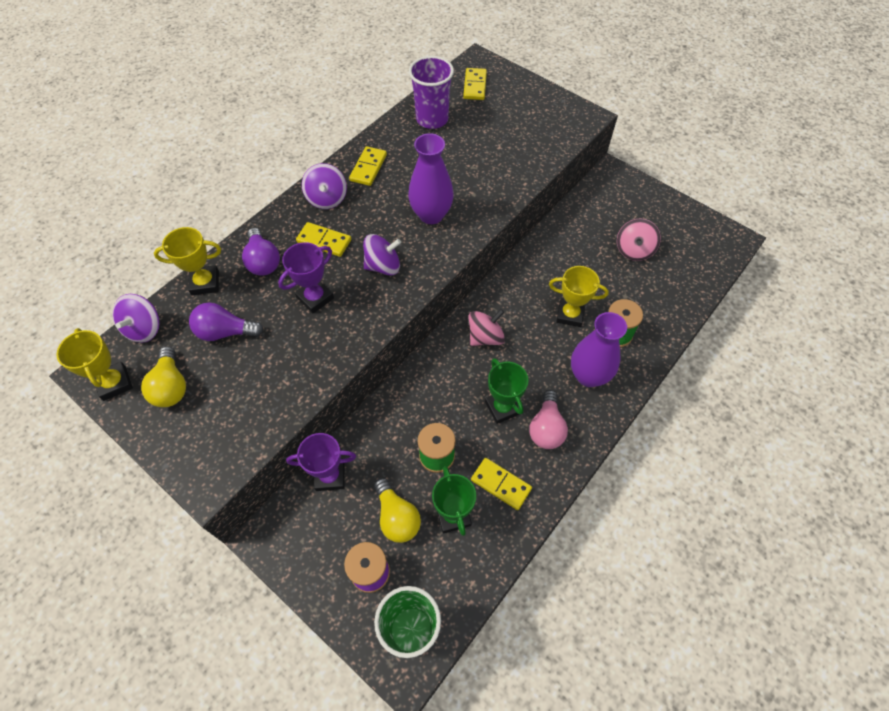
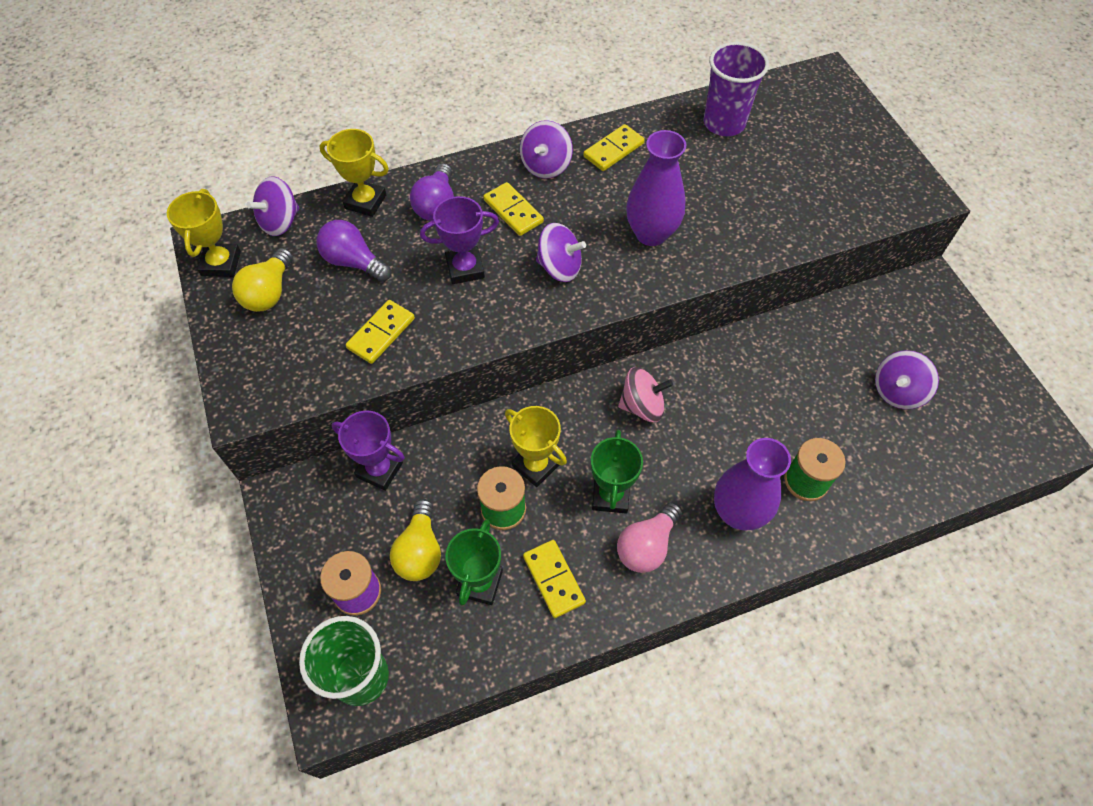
camera: 30 degrees right, 0 degrees up
yellow domino [463,68,487,100] -> yellow domino moved to [346,300,415,364]
yellow trophy [549,266,609,327] -> yellow trophy moved to [505,406,567,487]
pink spinning top [617,218,661,261] -> purple spinning top [875,350,939,409]

